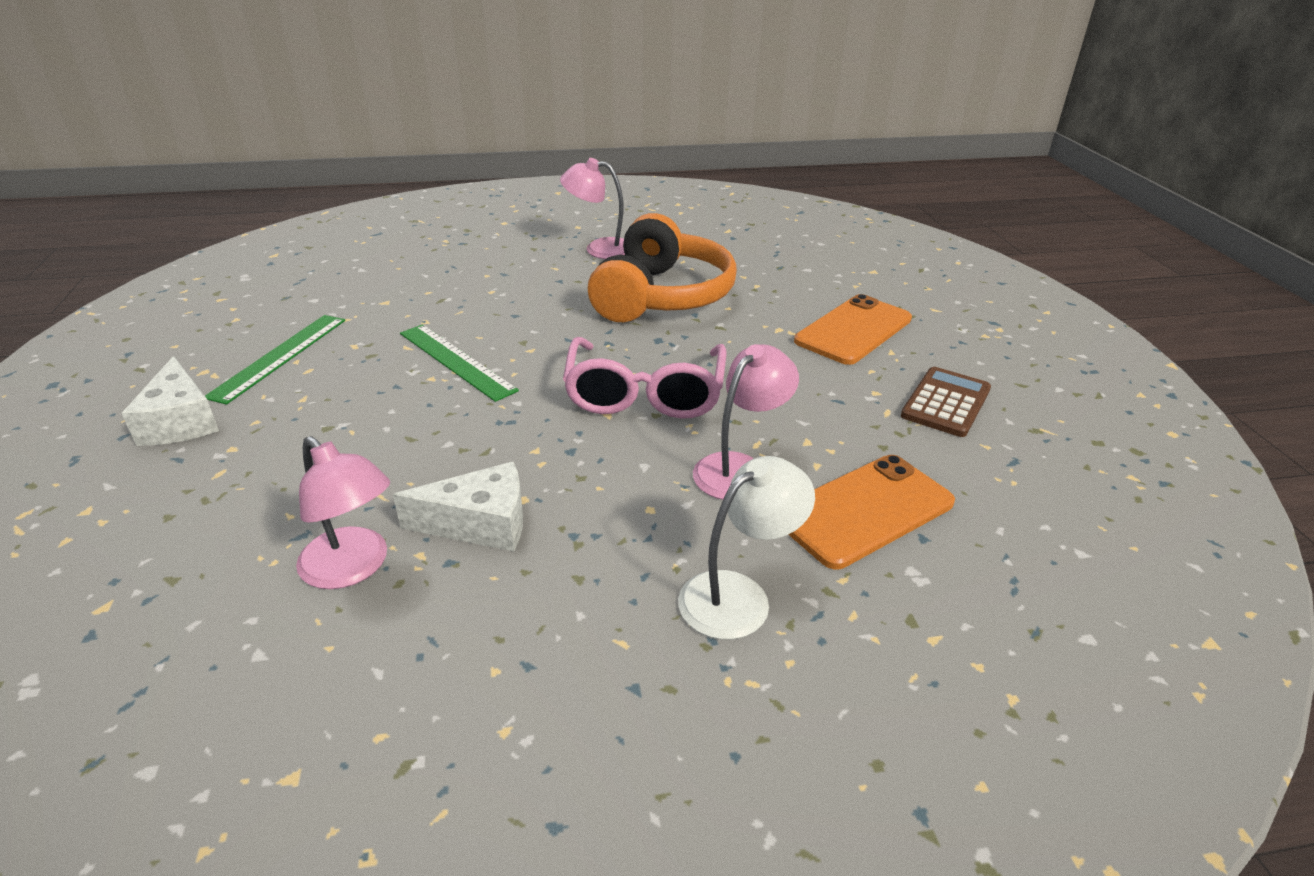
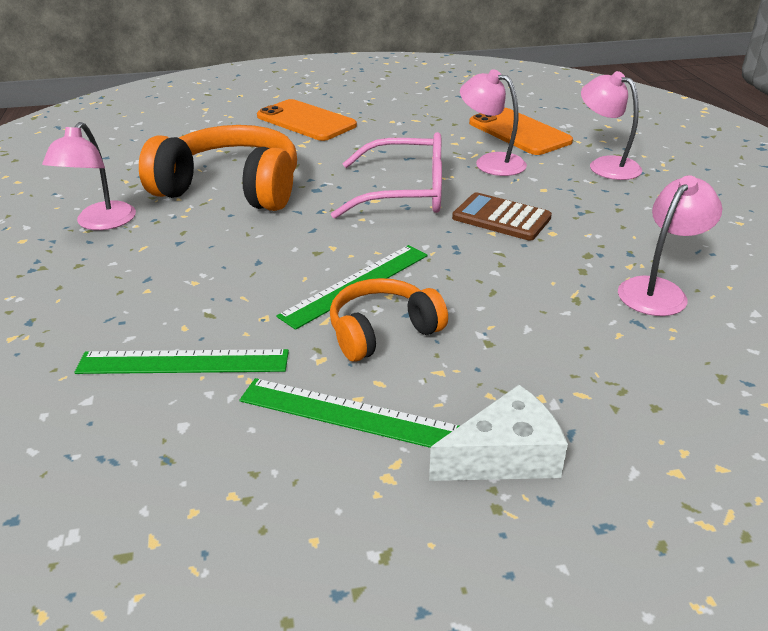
camera: 90 degrees left, 0 degrees up
white cheese [393,462,523,552] -> none
white lamp [678,456,815,639] -> pink lamp [581,71,642,180]
brown calculator [901,367,991,437] -> brown calculator moved to [452,192,552,241]
none -> green ruler [75,349,289,374]
none -> orange headphones [330,278,448,362]

